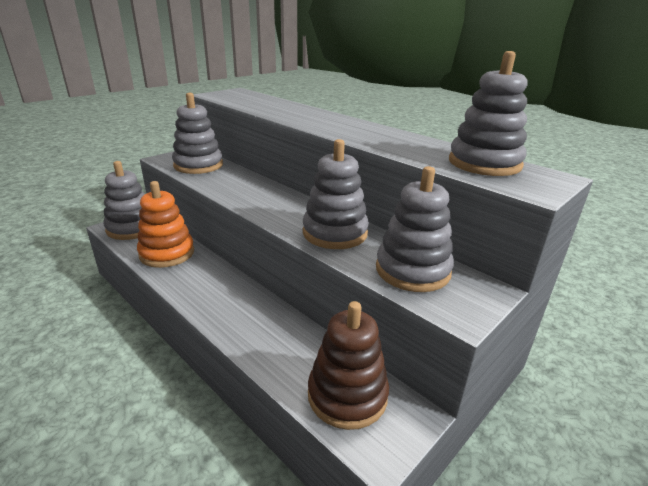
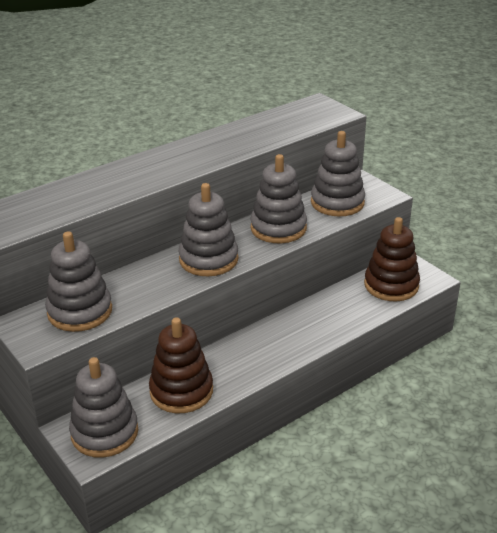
camera: 80 degrees left, 5 degrees up
orange stacking toy [137,181,194,268] -> brown stacking toy [149,317,213,413]
grey stacking toy [449,51,527,176] -> grey stacking toy moved to [179,183,239,276]

